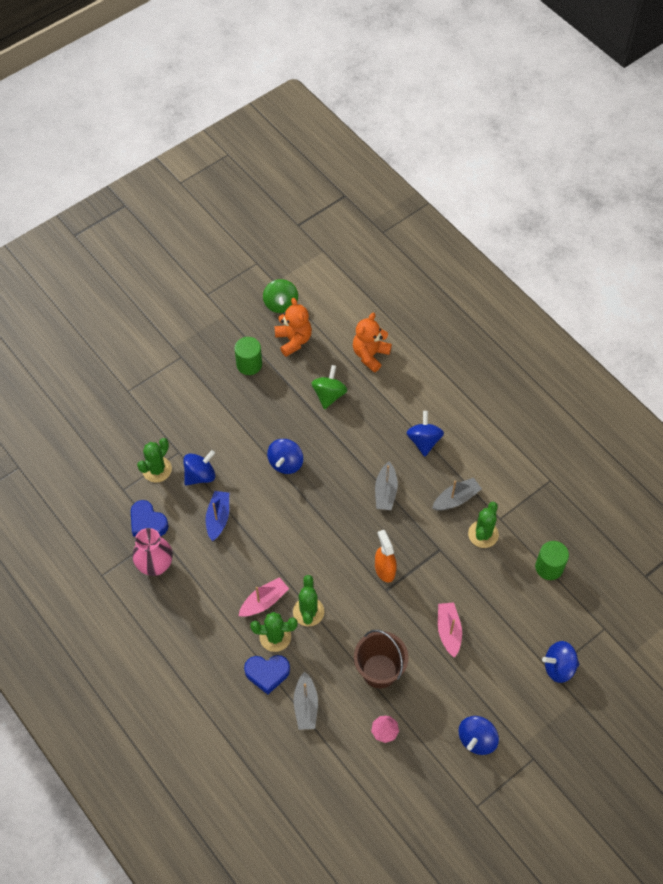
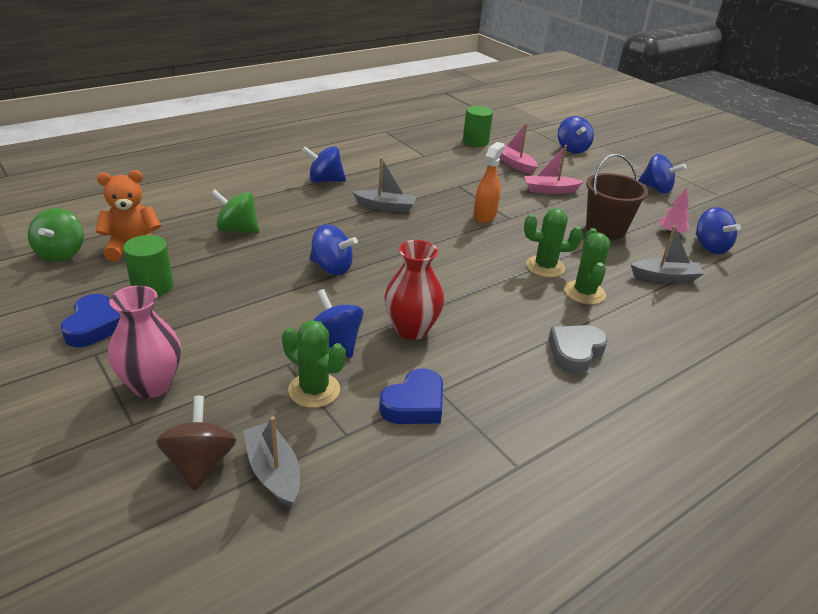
camera: 90 degrees left, 25 degrees down
pink vase [132,528,173,576] -> pink vase moved to [108,285,181,398]
blue boat [206,491,229,541] -> red vase [384,240,444,340]
pink boat [239,577,289,617] -> pink boat moved to [499,123,538,174]
blue heart [244,655,290,695] -> blue heart moved to [60,294,121,347]
green spinning top [263,279,298,313] -> green spinning top turned 90 degrees clockwise [28,208,84,262]
orange teddy bear [353,313,392,372] -> none
orange spray bottle [375,530,397,583] -> orange spray bottle turned 135 degrees clockwise [473,142,505,223]
grey boat [432,478,482,511] -> grey boat moved to [243,416,300,508]
green cactus [468,502,499,548] -> none
none -> brown spinning top [156,396,236,491]
none -> grey heart [548,325,608,374]
none -> blue spinning top [695,207,741,254]

